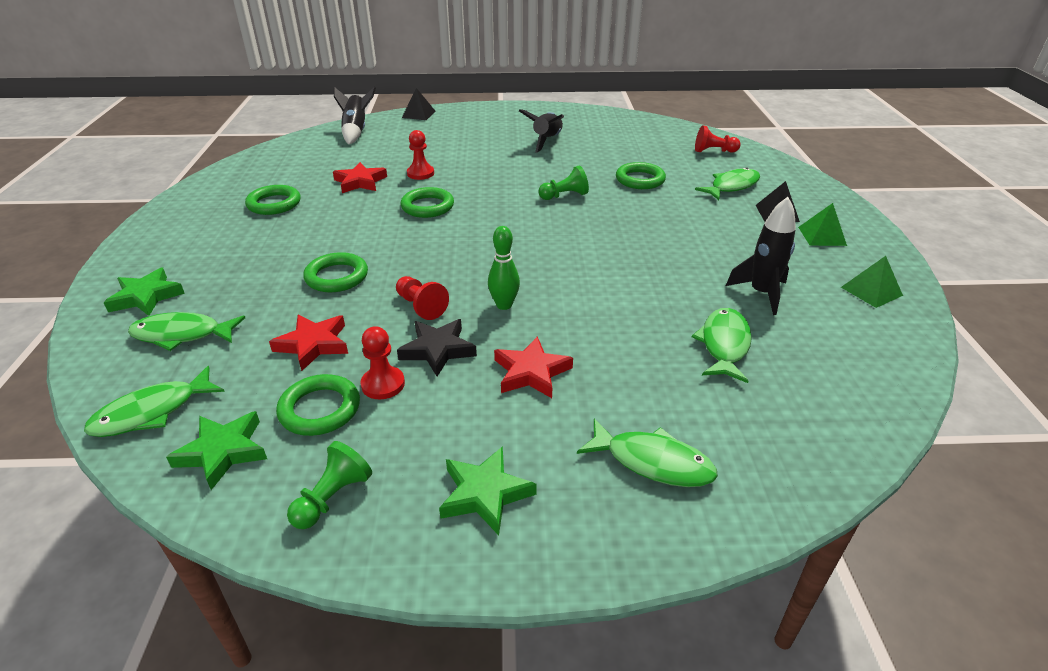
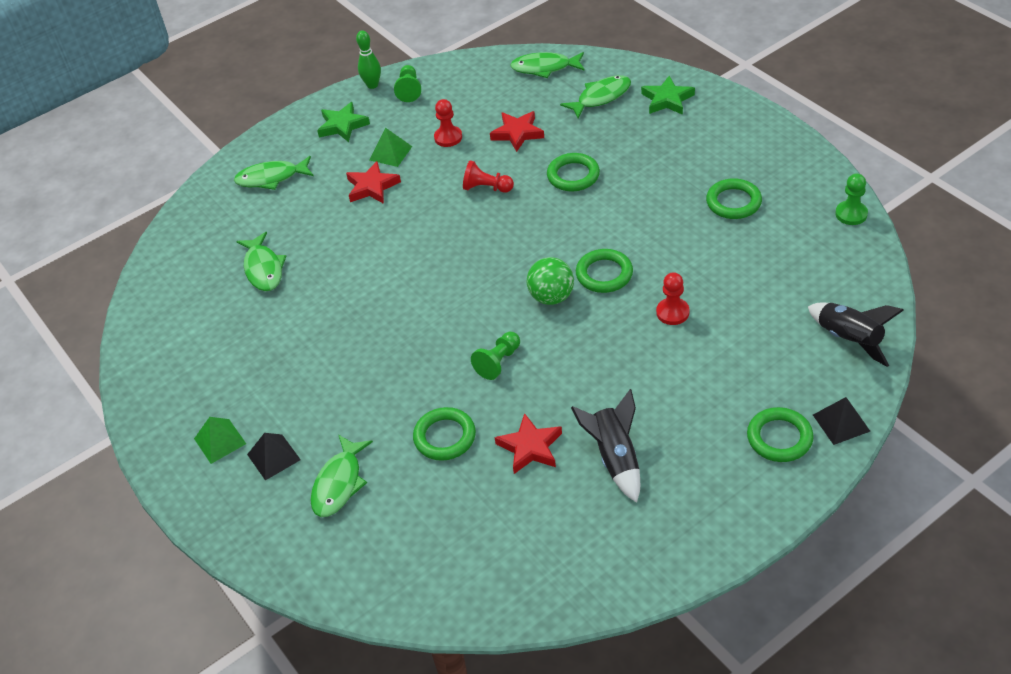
camera: 150 degrees right, 10 degrees up
green fish [84,366,225,437] -> green fish turned 105 degrees counterclockwise [510,52,585,78]
green star [166,411,267,490] -> none
green ring [276,374,360,436] -> green ring moved to [747,407,814,462]
red star [333,162,387,193] -> red star moved to [495,413,562,474]
black star [397,319,477,376] -> none
green bowling pin [488,226,520,310] -> green bowling pin moved to [356,30,381,89]
red pawn [695,125,741,153] -> none
black rocket [726,197,796,315] -> none
green pyramid [841,256,903,308] -> green pyramid moved to [369,128,412,167]
none -> green ball [527,257,574,305]
none -> green pawn [835,174,868,225]

